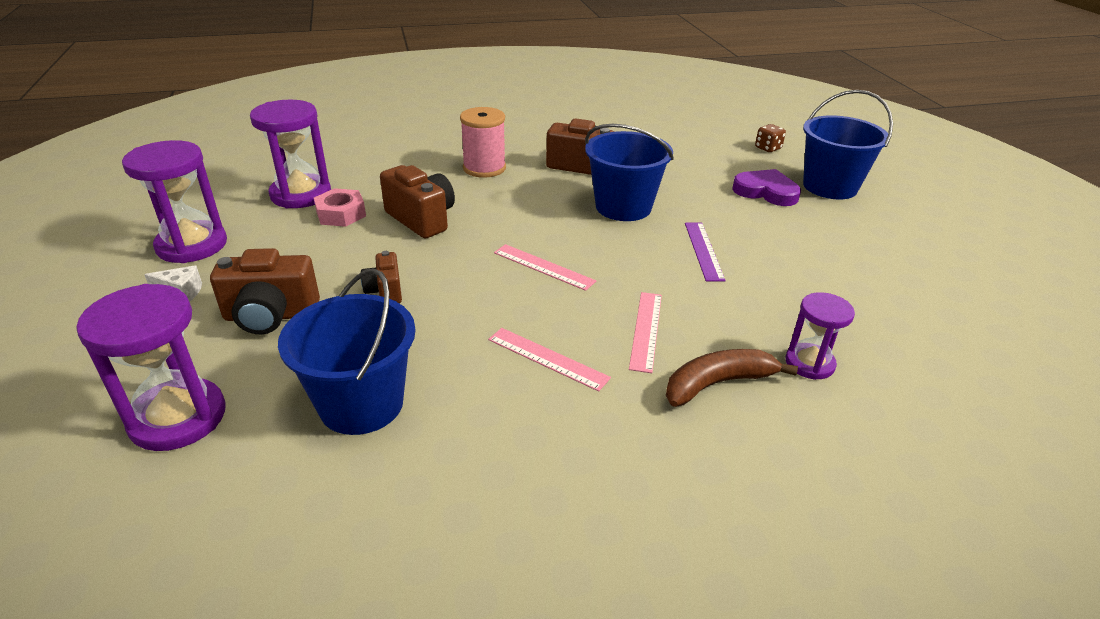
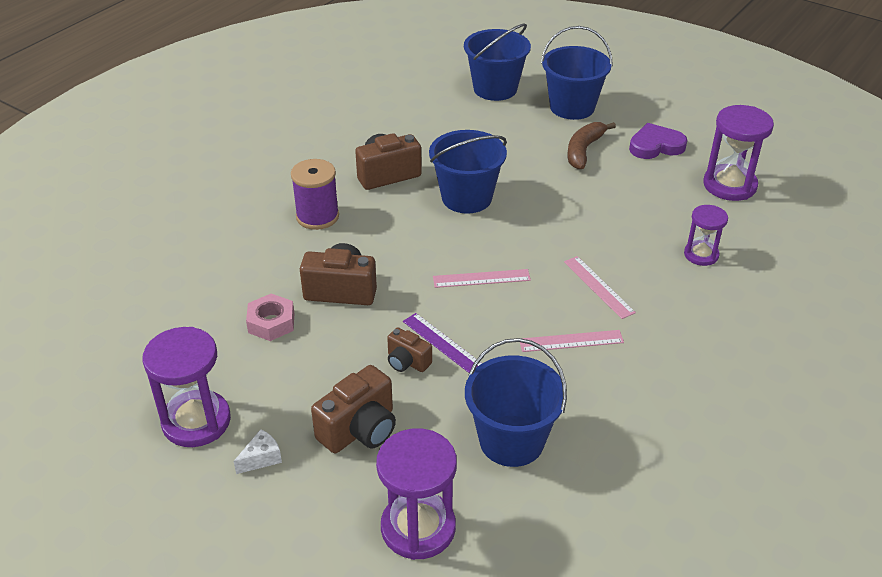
camera: 40 degrees left, 5 degrees up
purple hourglass [250,100,331,208] -> purple hourglass moved to [703,105,774,201]
pink spool [460,107,506,178] -> purple spool [291,159,339,230]
brown banana [666,349,798,407] -> brown banana moved to [568,122,616,169]
purple ruler [685,223,726,281] -> purple ruler moved to [403,313,482,373]
purple heart [732,169,801,206] -> purple heart moved to [629,123,687,159]
brown dice [755,124,786,152] -> blue bucket [464,23,531,101]

